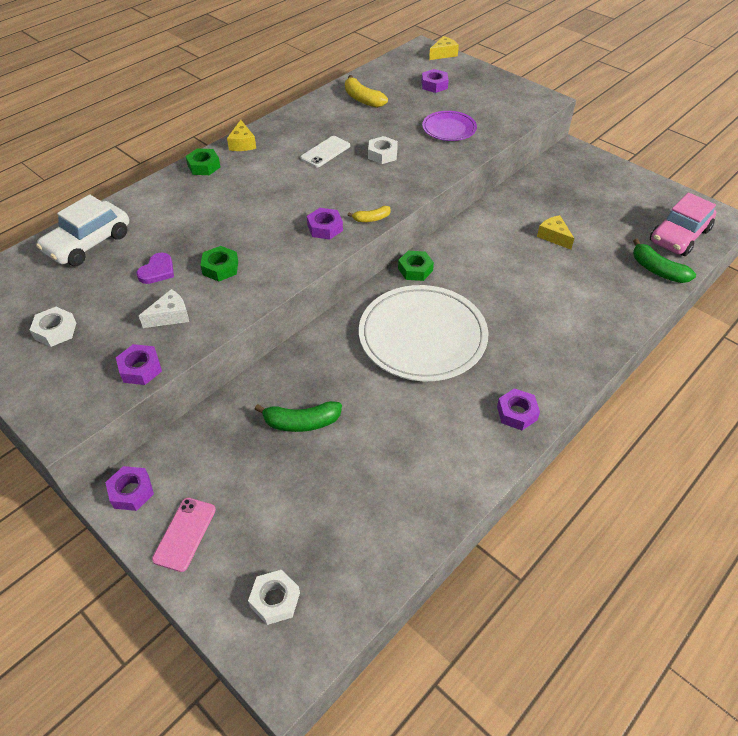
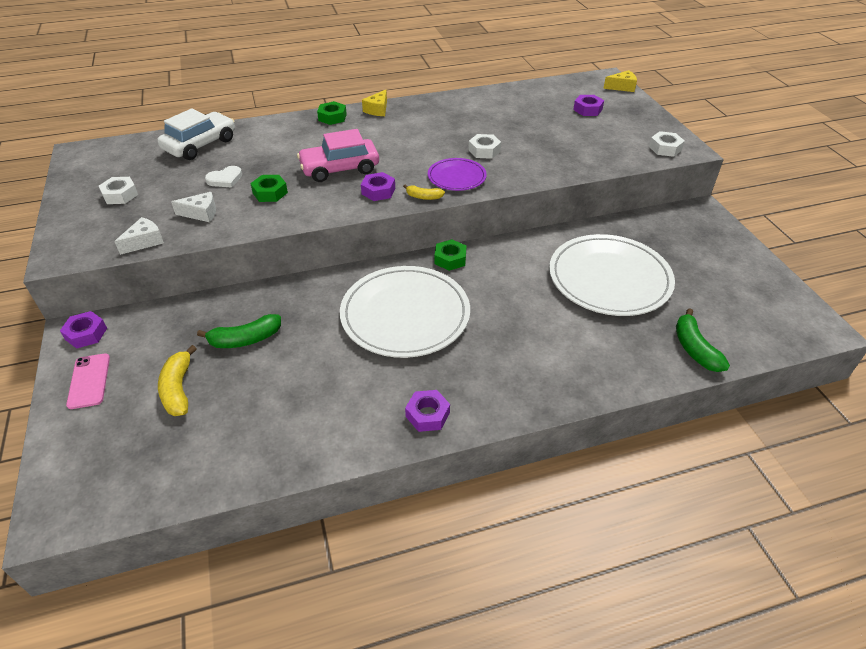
camera: 30 degrees right, 5 degrees down
white car [36,194,129,266] -> white car turned 150 degrees clockwise [157,108,235,160]
purple nut [116,344,162,385] -> white cheese [114,217,164,255]
purple heart [136,253,174,284] -> white heart [205,166,242,188]
pink phone [152,498,216,572] -> pink phone turned 60 degrees counterclockwise [66,353,110,409]
white nut [248,570,300,625] -> white nut moved to [649,131,685,157]
green banana [255,401,342,432] -> green banana turned 45 degrees counterclockwise [197,314,281,348]
white phone [301,136,350,167] -> none
yellow banana [345,75,388,108] -> yellow banana moved to [158,345,197,416]
purple plate [422,111,477,141] -> purple plate moved to [428,158,487,191]
yellow cheese [537,215,574,250] -> white plate [549,234,675,316]
pink car [650,193,716,256] -> pink car moved to [297,129,379,182]

